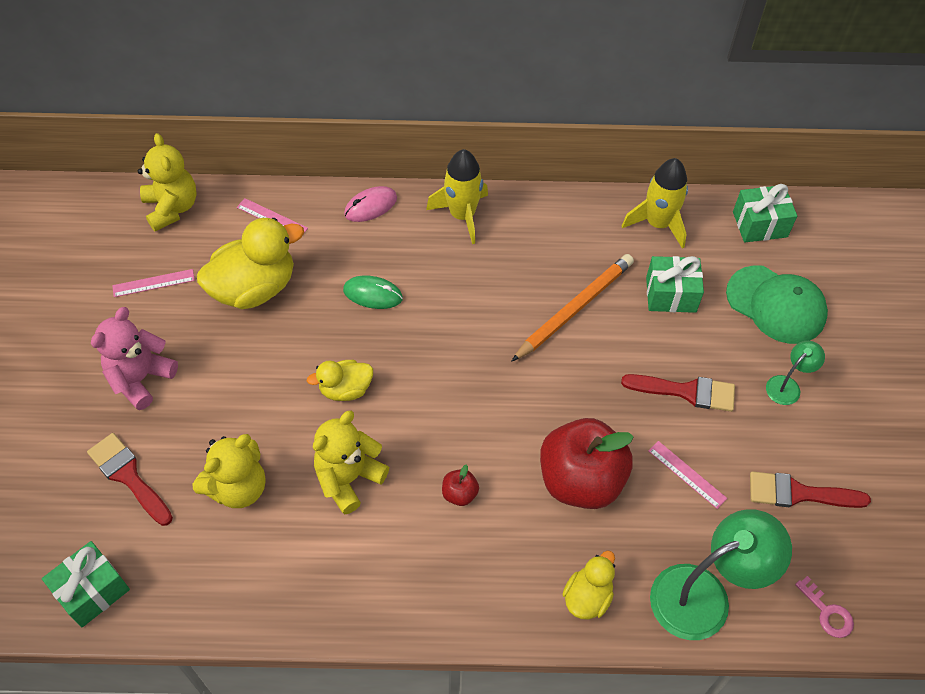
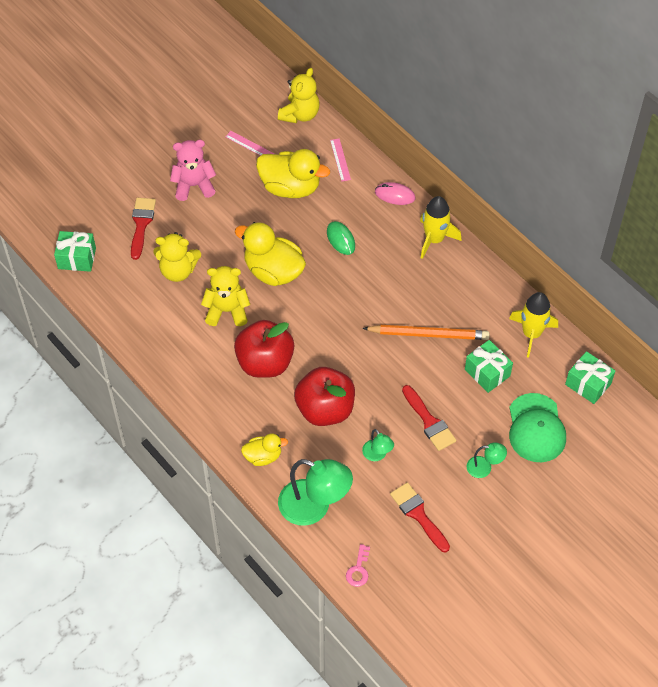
camera: 50 degrees right, 0 degrees up
yellow duck [307,360,373,401] -> yellow duck [235,222,306,286], size x1.81
red apple [442,464,479,506] -> red apple [234,320,294,378], size x2.45
pink ruler [648,441,727,509] -> green lamp [362,429,394,461]

